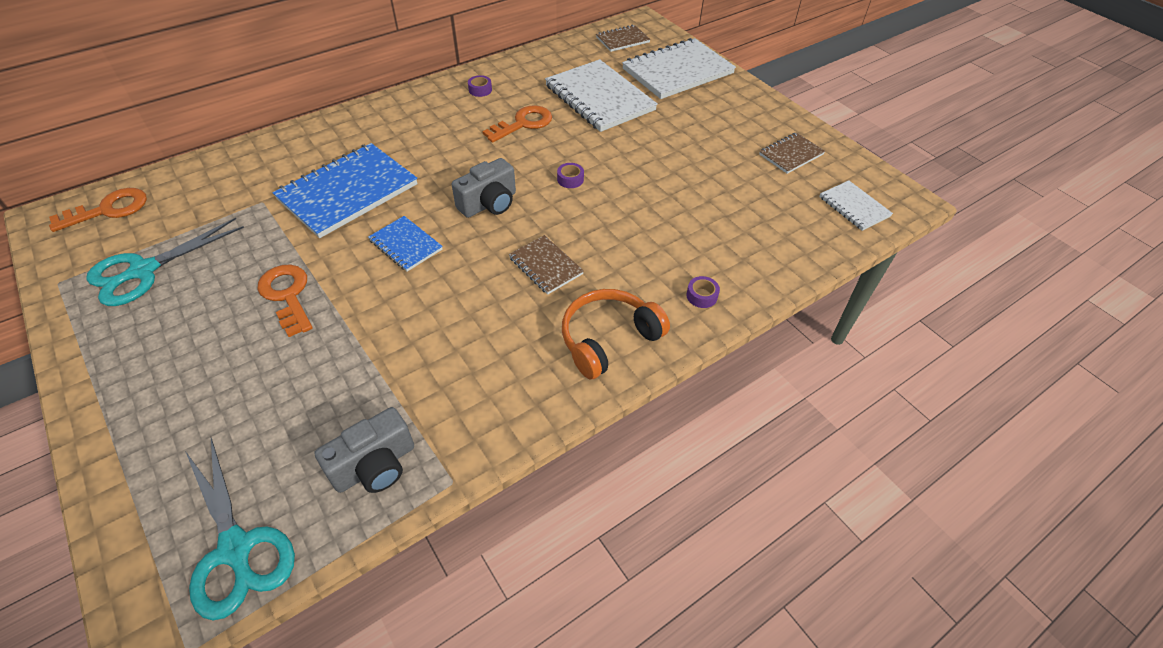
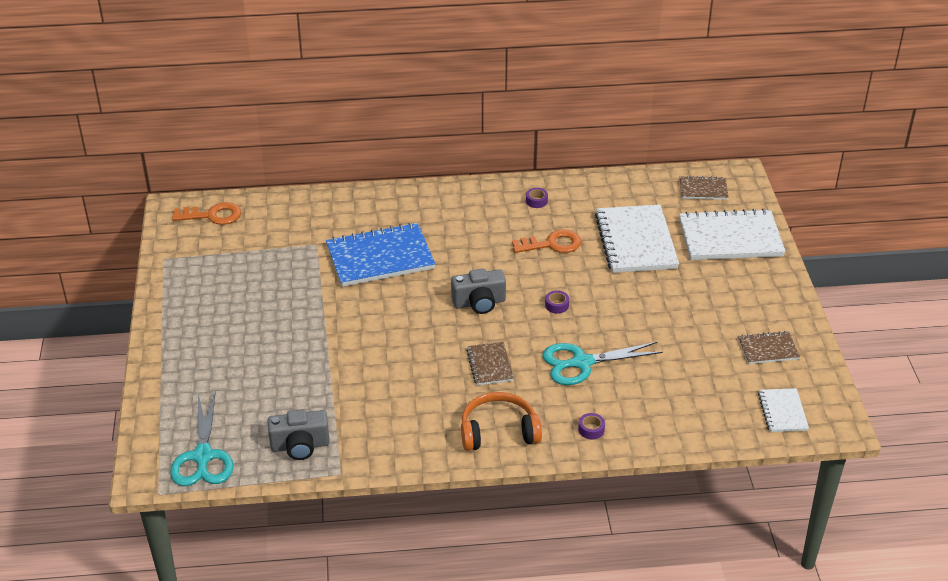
camera: 30 degrees right, 10 degrees down
turquoise scissors [86,218,244,306] -> turquoise scissors moved to [542,342,663,385]
orange key [257,265,313,337] -> none
blue notebook [368,216,443,272] -> none

